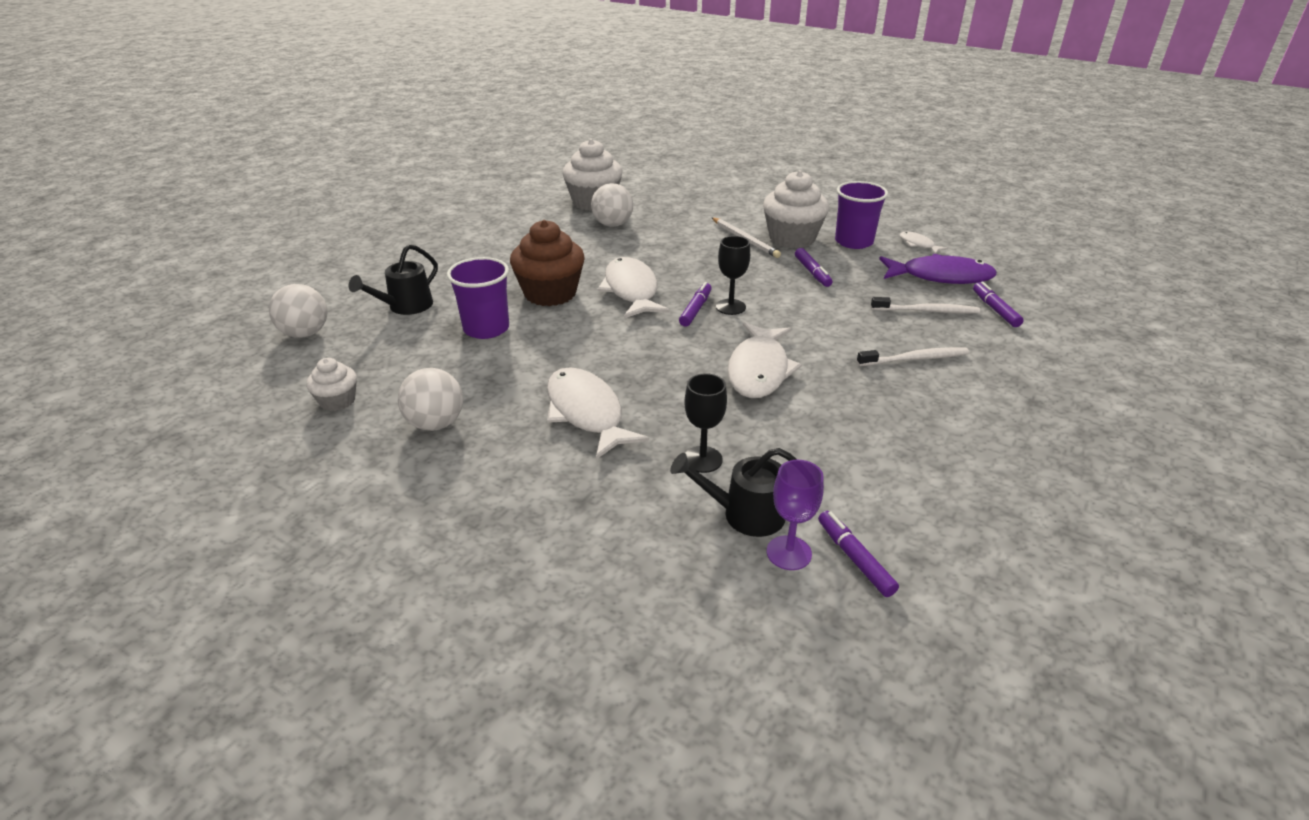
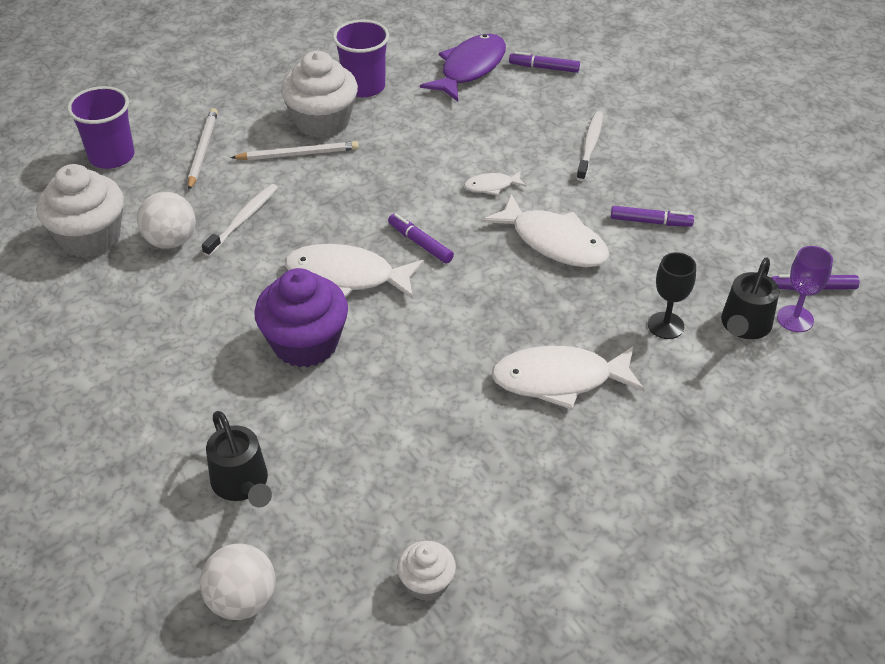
camera: 65 degrees left, 10 degrees up
white ball [398,368,463,431] -> none
purple cup [447,257,509,339] -> purple cup moved to [67,86,135,169]
brown cupcake [510,220,585,306] -> purple cupcake [254,268,348,368]
black goblet [716,236,750,315] -> none
purple marker [795,248,832,287] -> purple marker moved to [611,206,694,227]
white toothbrush [871,297,980,313] -> white toothbrush moved to [202,184,278,256]
white fish [900,232,948,254] -> white fish moved to [464,171,527,196]
none -> white pencil [188,108,218,190]

